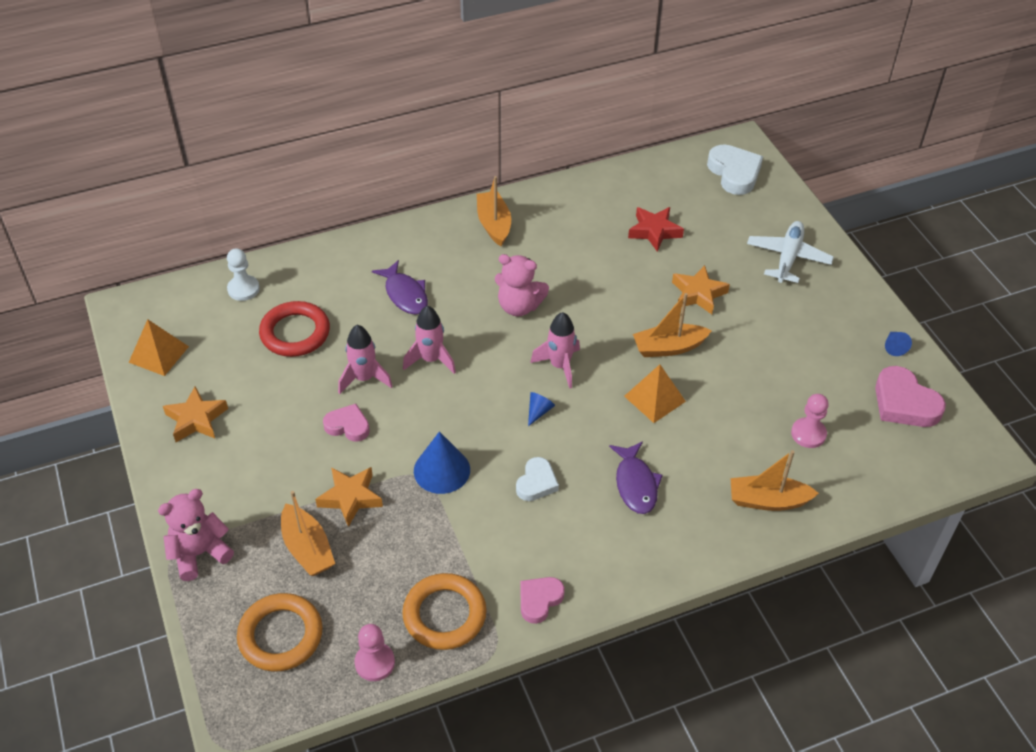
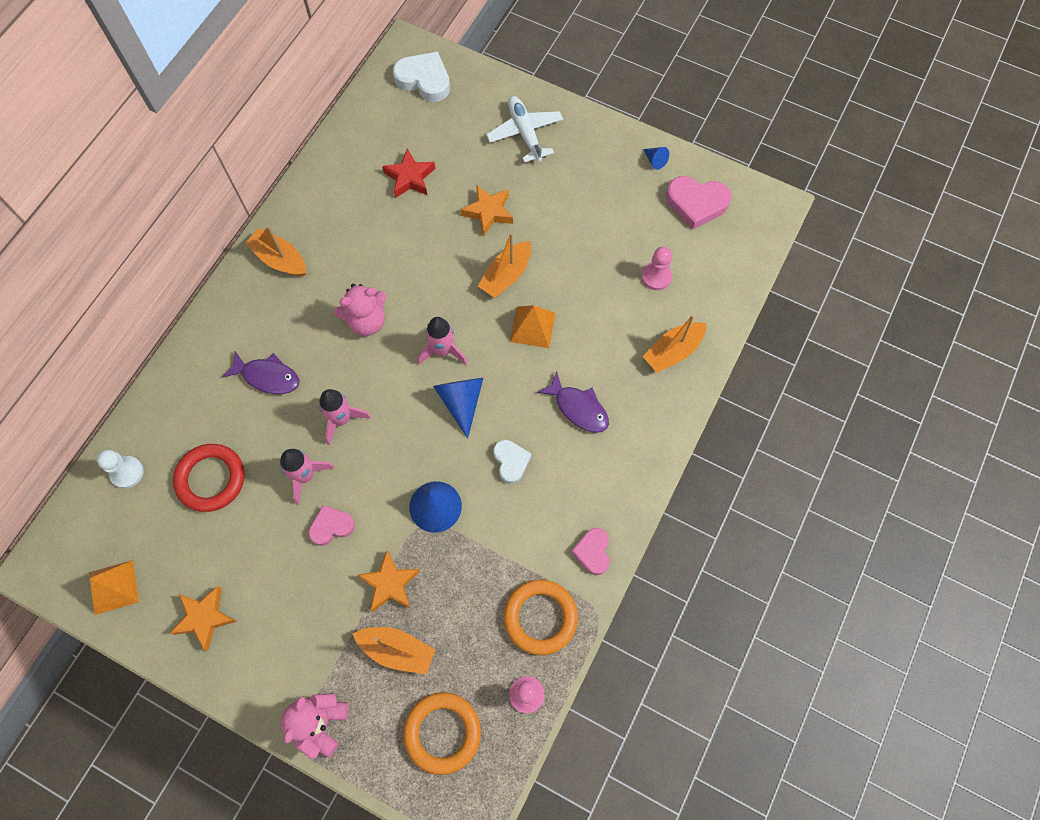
camera: 40 degrees left, 20 degrees up
blue cone [528,392,555,426] -> blue cone [433,378,483,439], size x1.97

